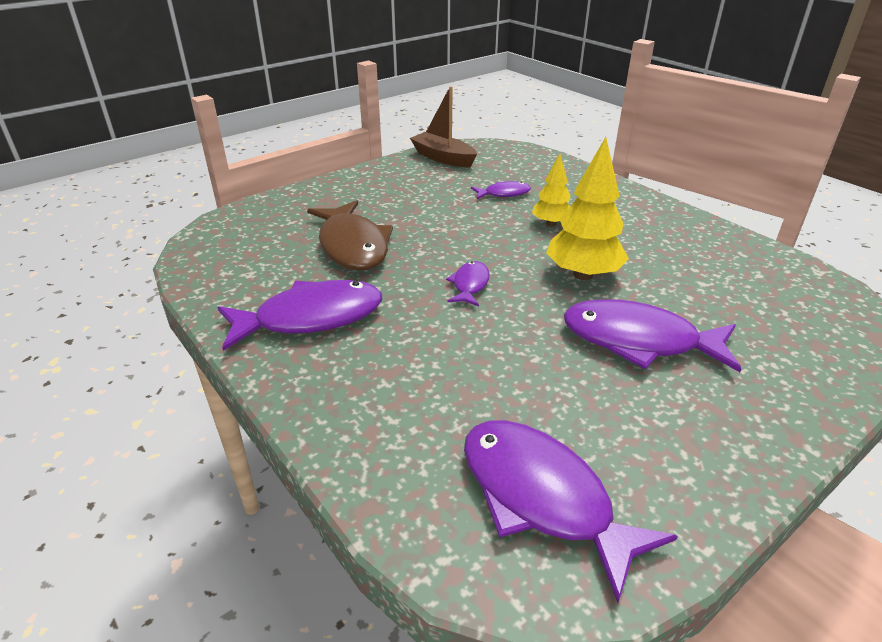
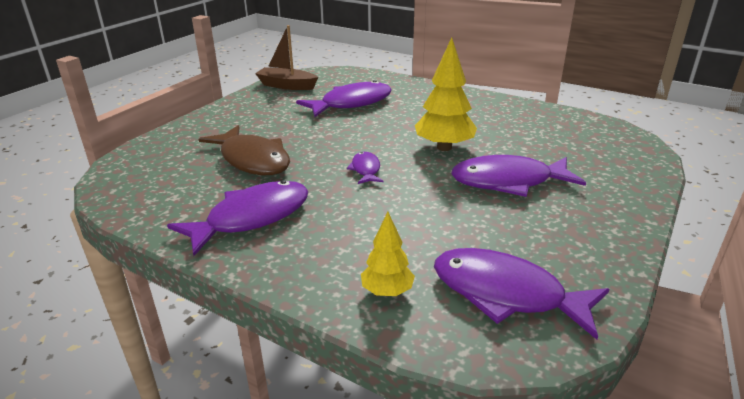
camera: 20 degrees left, 5 degrees down
purple fish [471,181,531,199] -> purple fish [296,80,392,117], size x2.02
yellow tree [532,153,571,227] -> yellow tree moved to [361,212,415,296]

